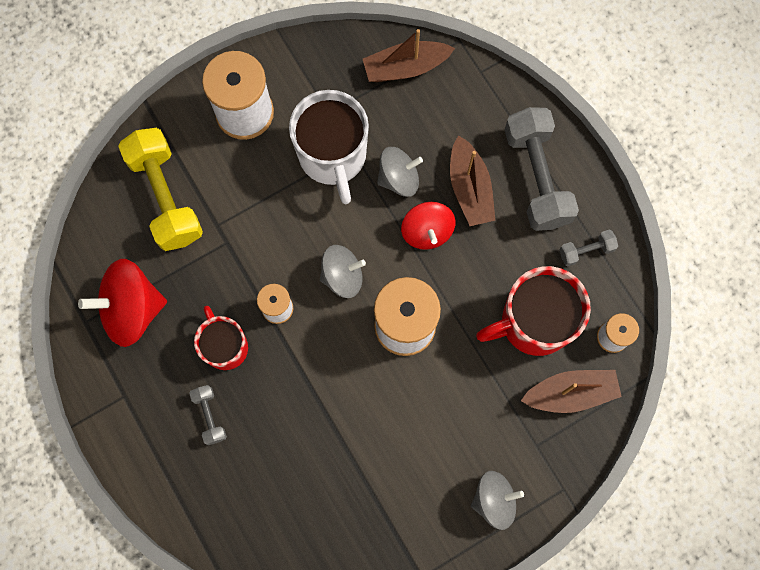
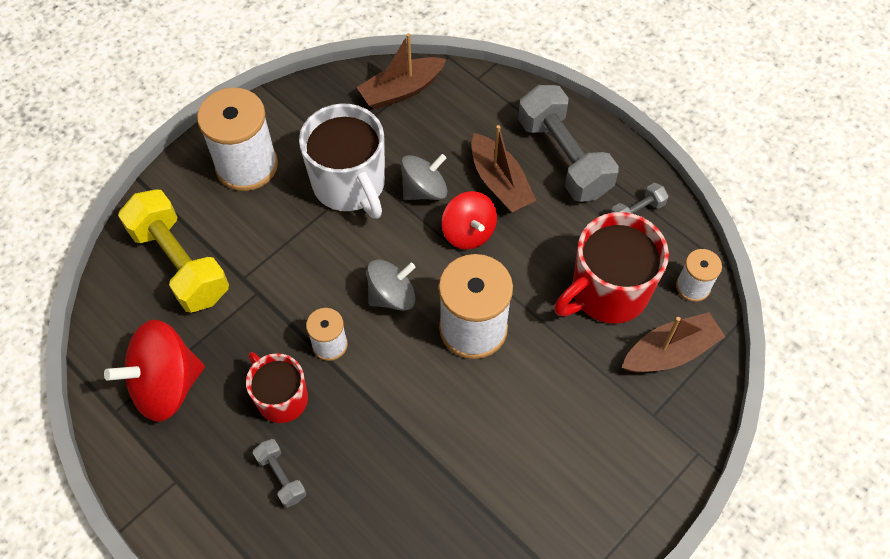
camera: 15 degrees left, 15 degrees down
grey spinning top [471,471,524,530] -> none

